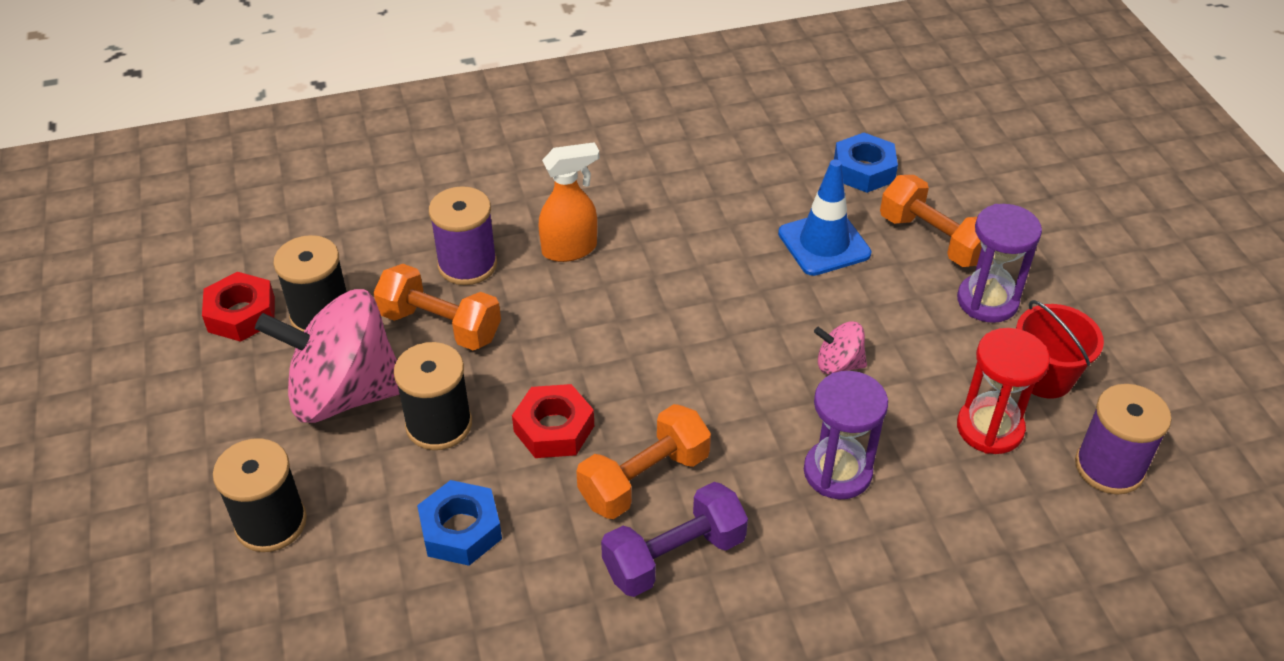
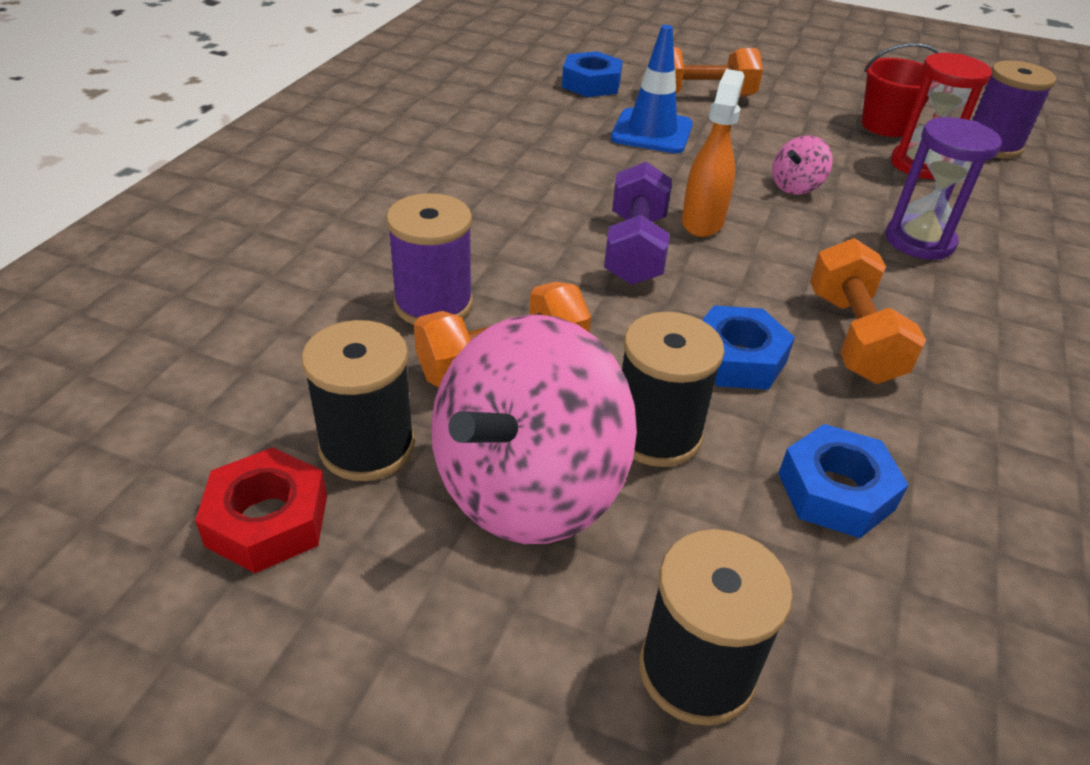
camera: 55 degrees left, 5 degrees down
red nut [512,384,594,458] -> blue nut [702,306,795,390]
orange spray bottle [538,142,599,262] -> orange spray bottle moved to [682,69,744,237]
purple dumbbell [601,482,748,597] -> purple dumbbell moved to [604,162,672,285]
purple hourglass [957,204,1042,323] -> none

